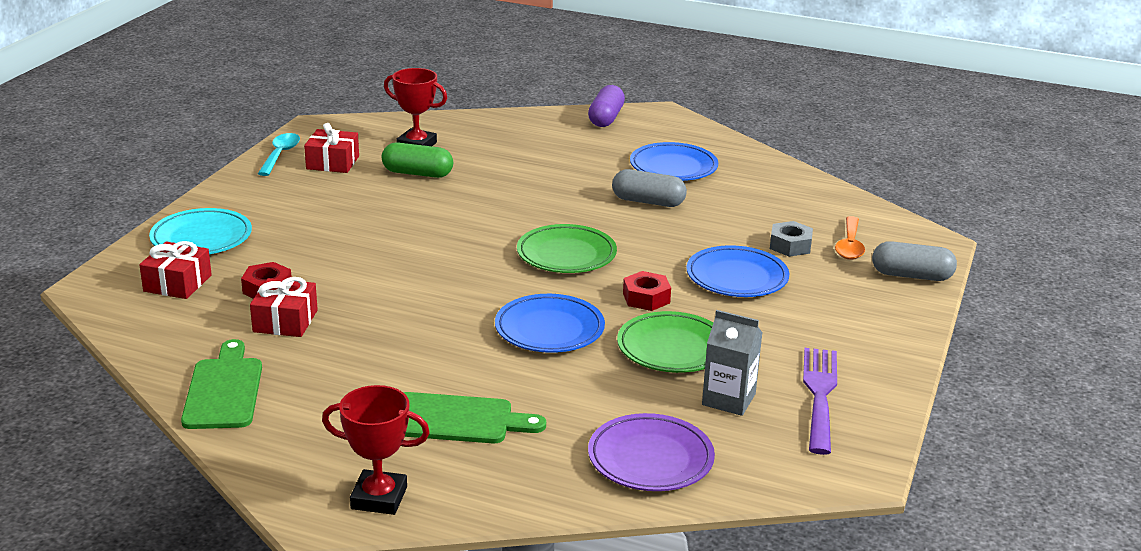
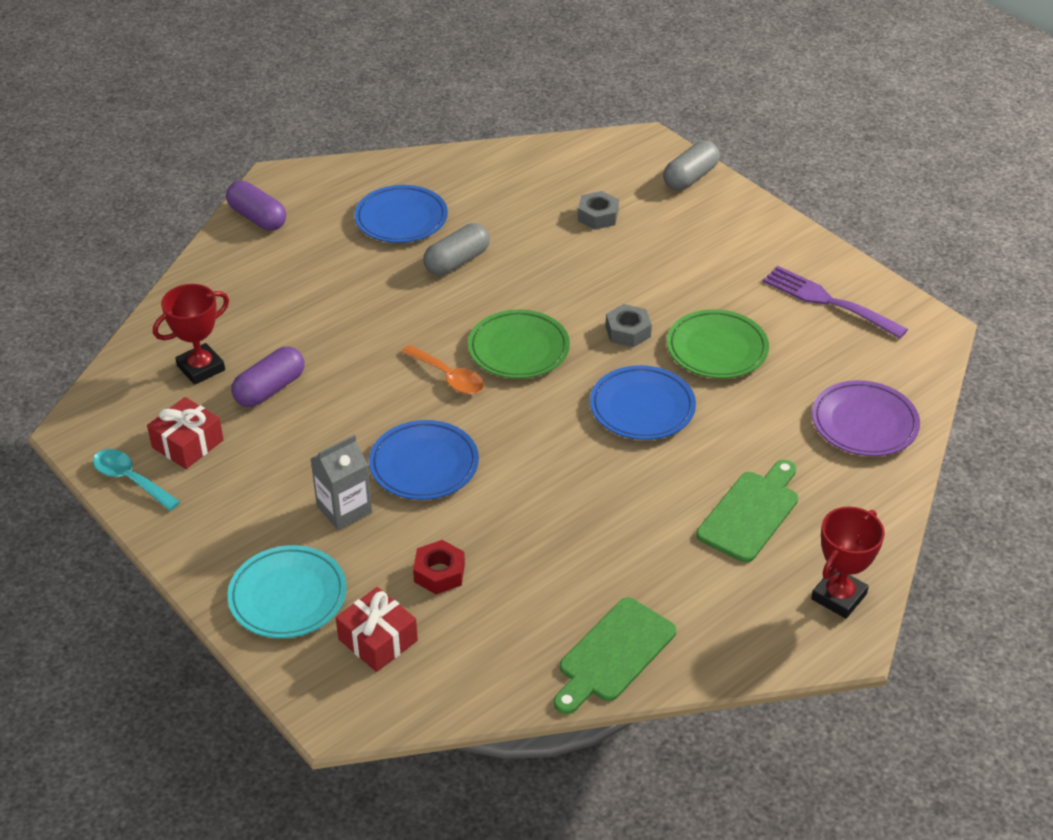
camera: 60 degrees left, 15 degrees up
green cutting board [181,339,262,429] -> green cutting board turned 75 degrees counterclockwise [554,597,676,714]
red gift [250,277,318,337] -> none
green capsule [382,142,453,178] -> purple capsule [231,346,305,407]
red nut [623,271,671,311] -> grey nut [606,304,652,347]
blue plate [686,245,790,297] -> blue plate moved to [369,420,479,500]
grey carton [702,310,762,416] -> grey carton moved to [311,435,372,530]
orange spoon [835,216,865,260] -> orange spoon moved to [401,345,484,394]

